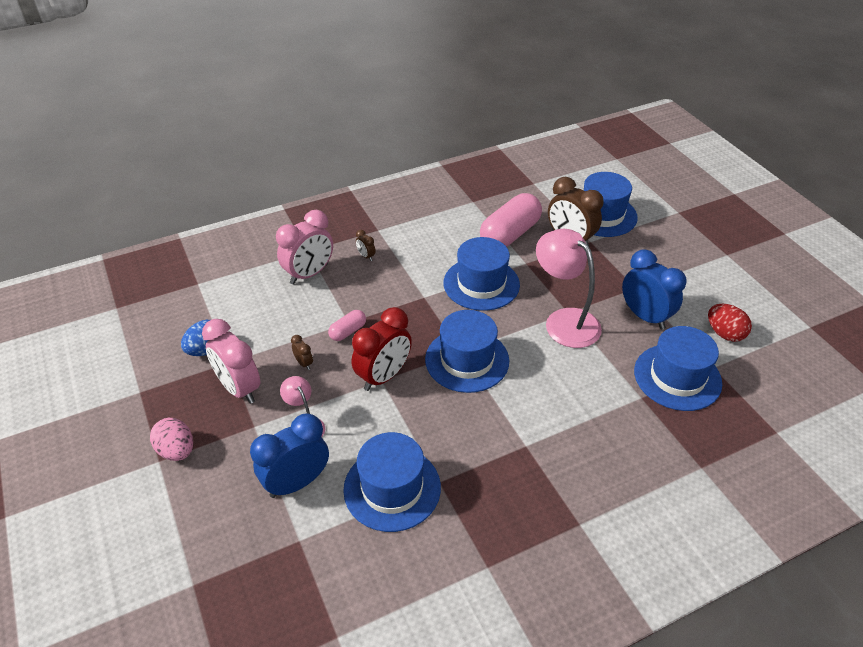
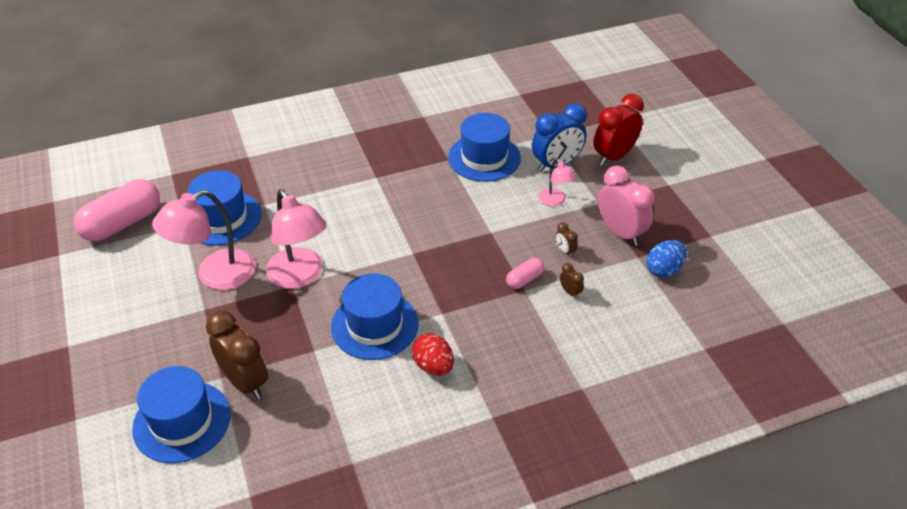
camera: 175 degrees left, 0 degrees up
pink egg [150,418,193,461] -> none
pink clock [276,210,333,284] -> none
red clock [352,307,412,391] -> red clock moved to [593,94,644,166]
brown clock [356,230,376,261] -> brown clock moved to [560,263,584,299]
blue hat [425,310,509,393] -> none
pink capsule [480,193,542,247] -> pink capsule moved to [74,179,160,242]
blue clock [622,249,687,330] -> pink lamp [152,190,256,290]
red egg [708,304,752,342] -> red egg moved to [412,333,454,376]

